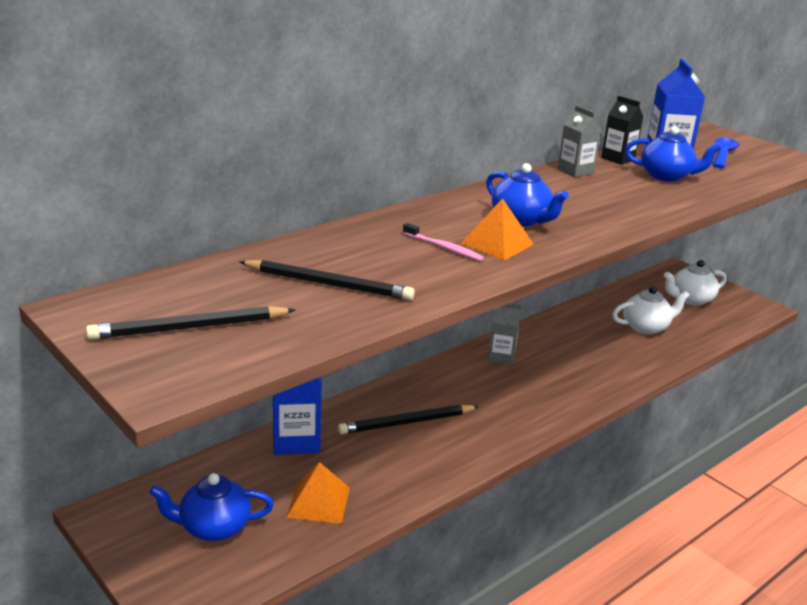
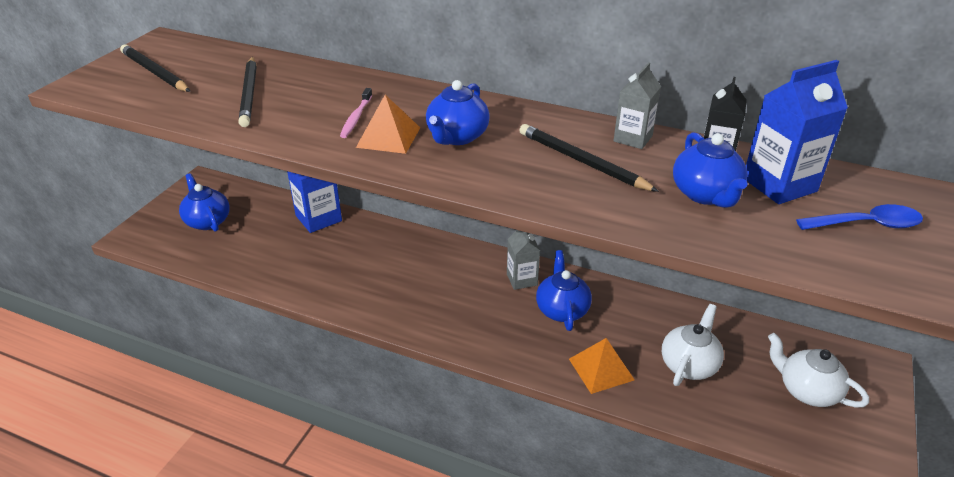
camera: 65 degrees right, 10 degrees up
orange pyramid [286,462,350,524] -> orange pyramid moved to [569,338,634,394]
black pencil [338,405,479,434] -> black pencil moved to [519,124,659,192]
white teapot [612,286,690,335] -> white teapot turned 105 degrees counterclockwise [662,304,724,386]
none -> blue teapot [536,250,592,331]

